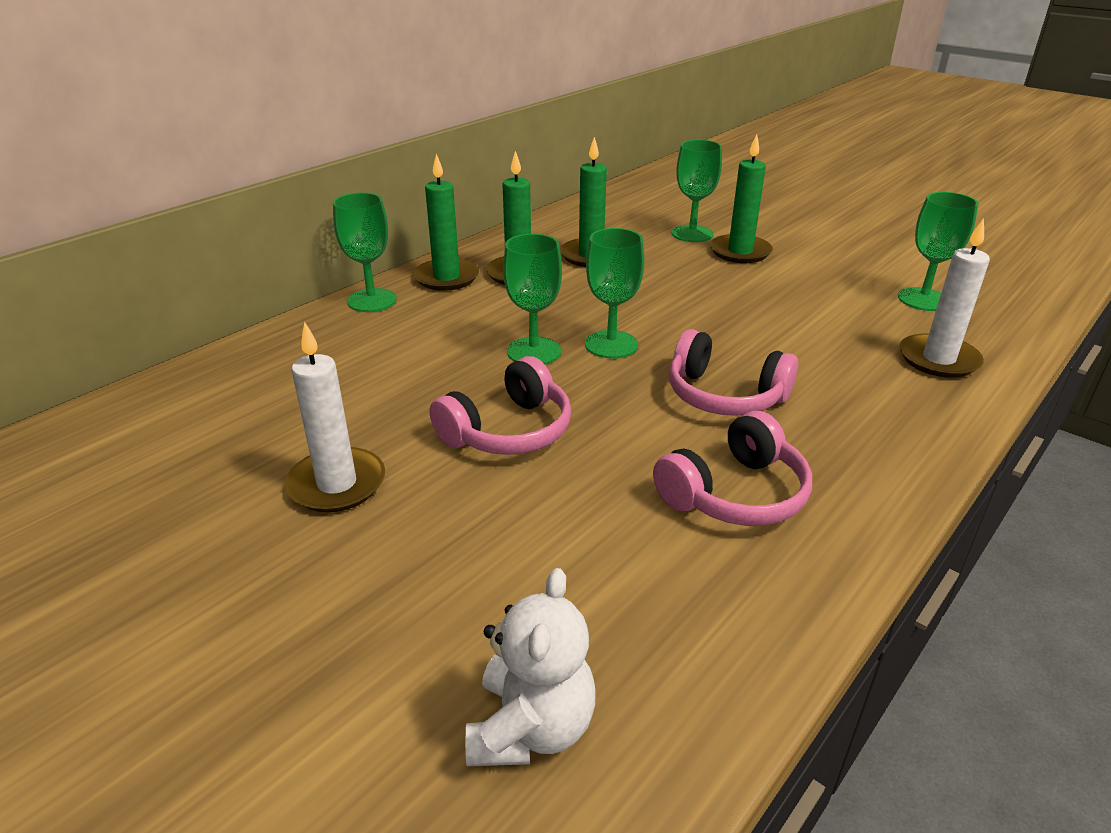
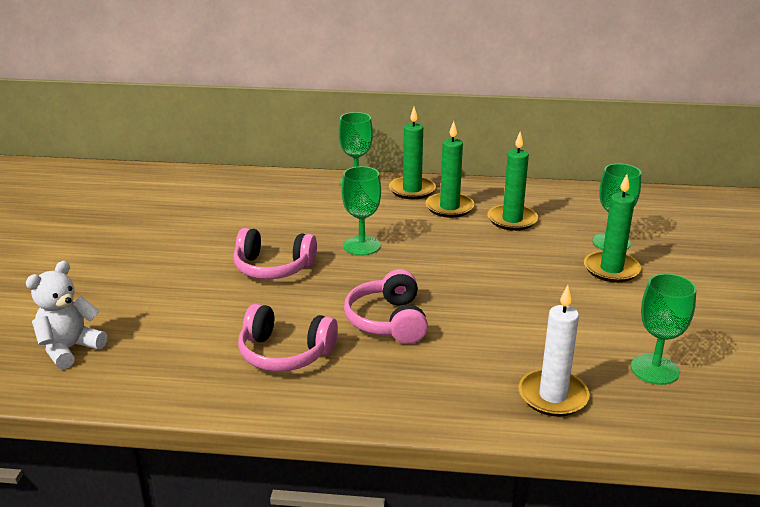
camera: 55 degrees right, 5 degrees down
white candle [285,322,385,512] -> none
white teddy bear [465,568,596,766] -> white teddy bear turned 150 degrees clockwise [26,261,107,369]
green goblet [585,228,644,358] -> none

